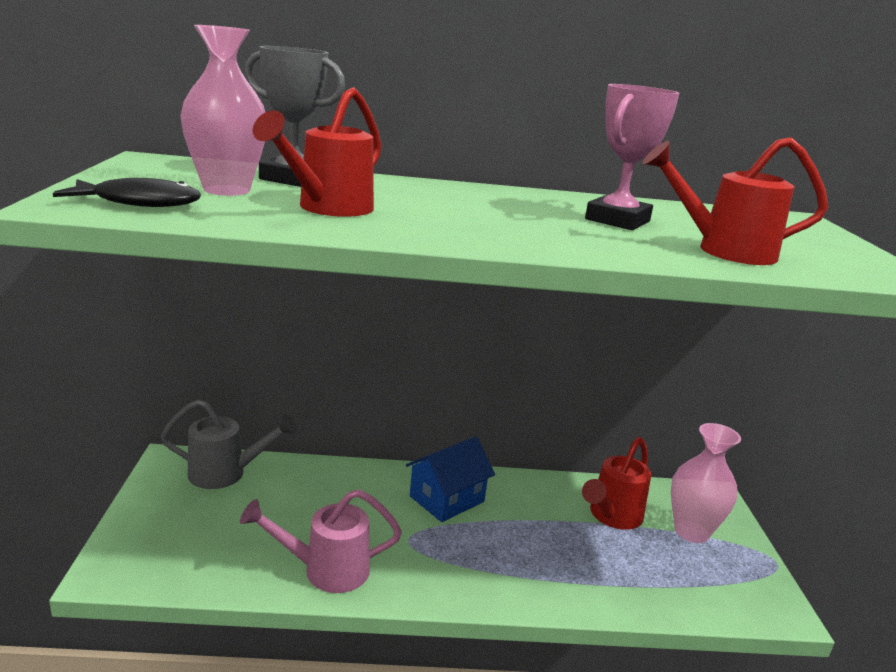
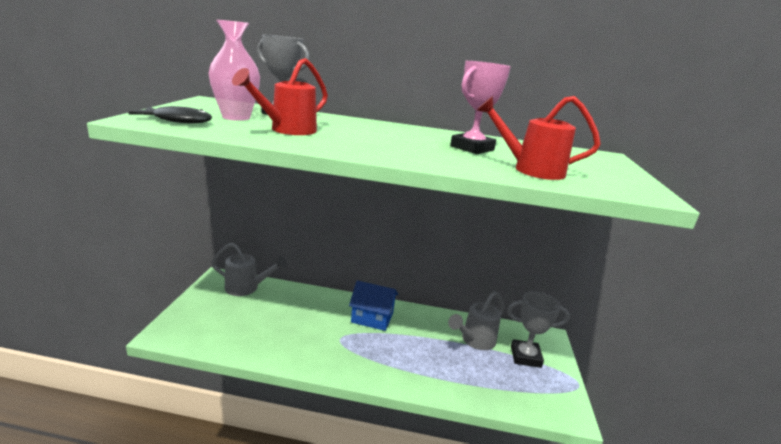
camera: 10 degrees right, 0 degrees up
pink watering can [240,489,402,593] -> none
blue house [406,436,495,522] -> blue house turned 45 degrees clockwise [349,281,398,331]
red watering can [582,437,651,530] -> grey watering can [448,291,504,350]
pink vase [671,423,741,543] -> grey trophy [507,291,570,368]

